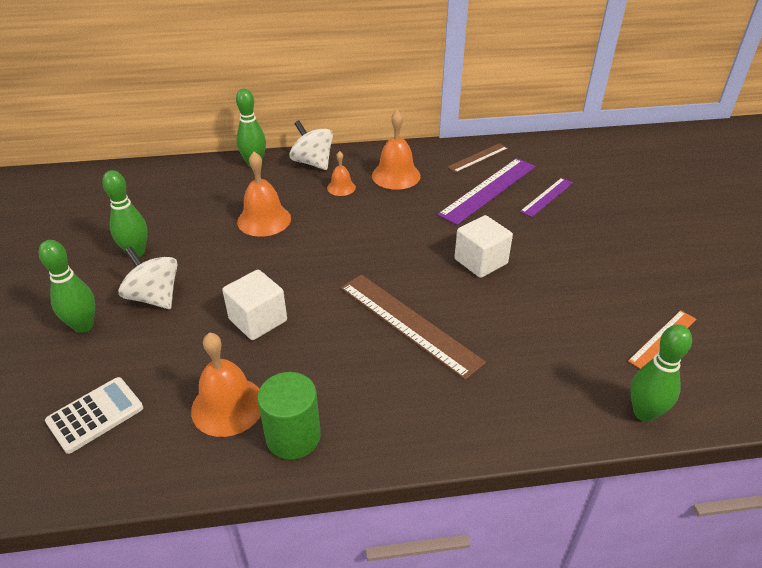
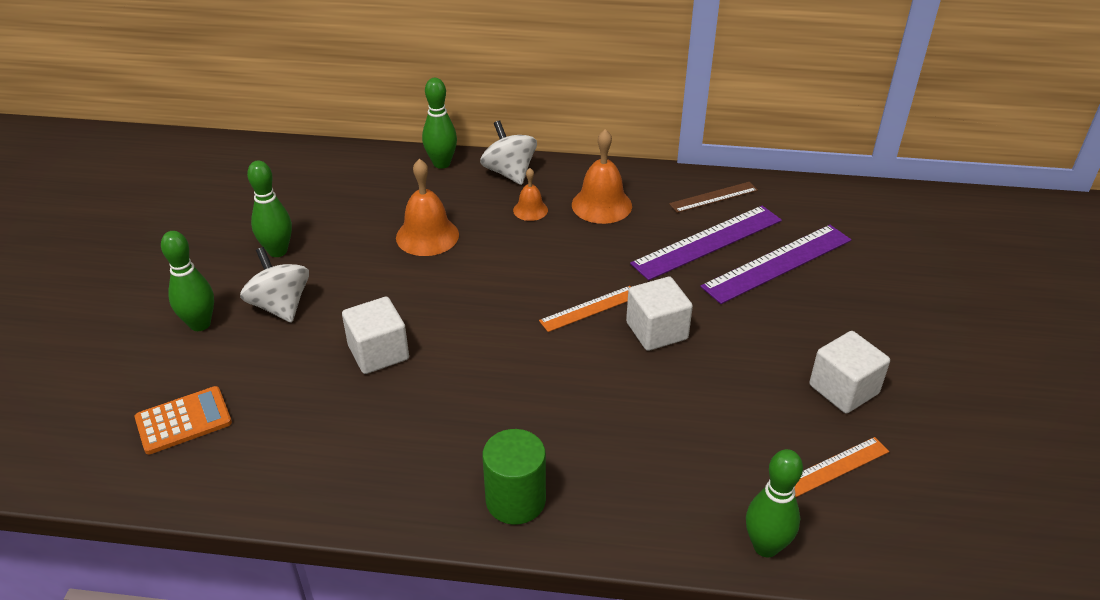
camera: 15 degrees right, 0 degrees up
white calculator [45,377,143,454] -> orange calculator [135,386,232,454]
orange bell [191,332,261,437] -> none
green cylinder [257,372,321,460] -> green cylinder moved to [483,429,546,525]
brown ruler [341,275,486,380] -> none
purple ruler [520,178,573,217] -> purple ruler [700,225,851,304], size x1.74
none -> orange ruler [539,286,631,332]
none -> white cube [809,331,890,414]

